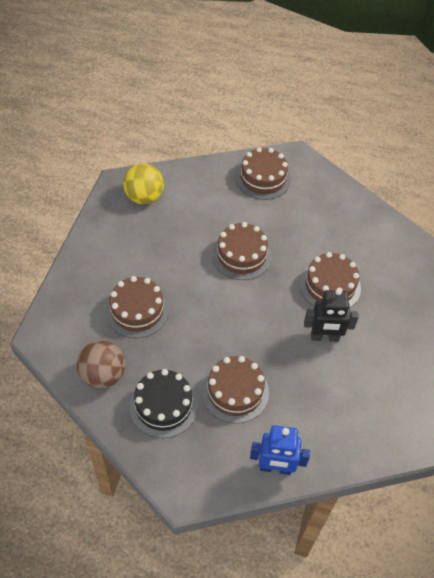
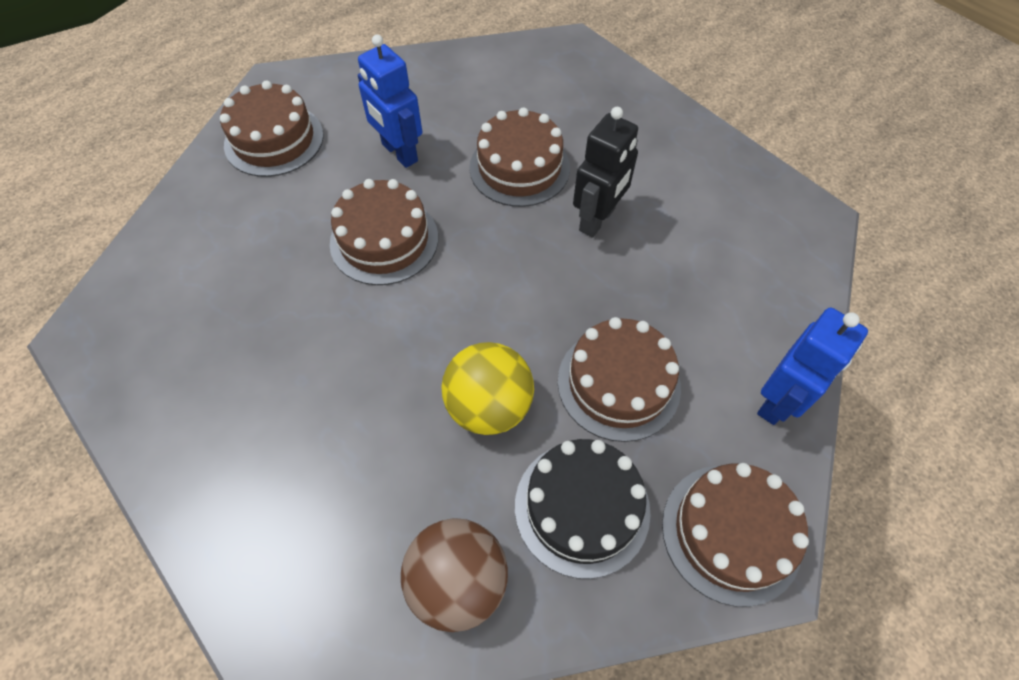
camera: 55 degrees left, 5 degrees up
brown cake [106,276,169,338] -> brown cake moved to [662,463,809,607]
yellow ball [123,164,164,204] -> yellow ball moved to [441,342,534,435]
none -> blue robot [358,35,422,168]

